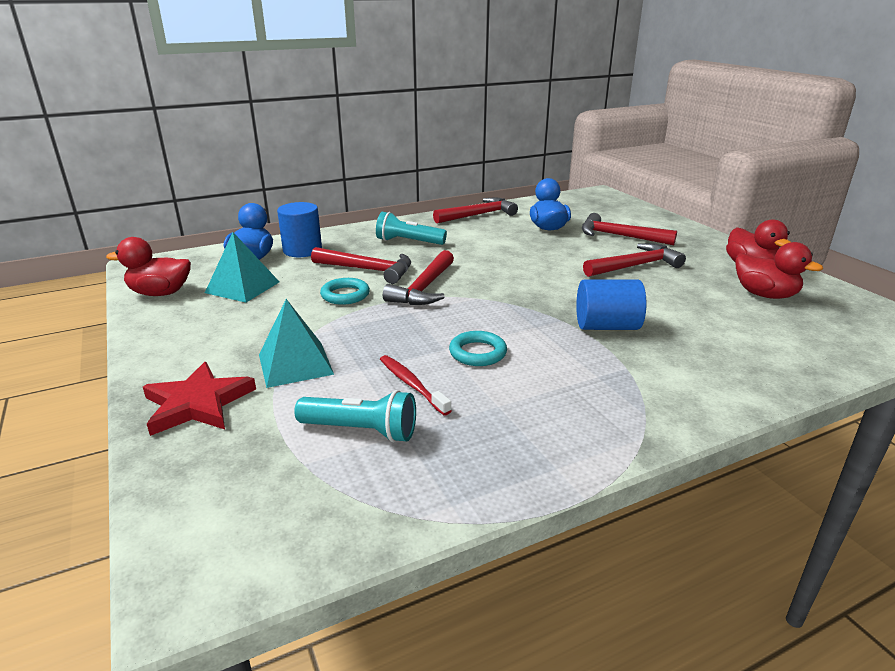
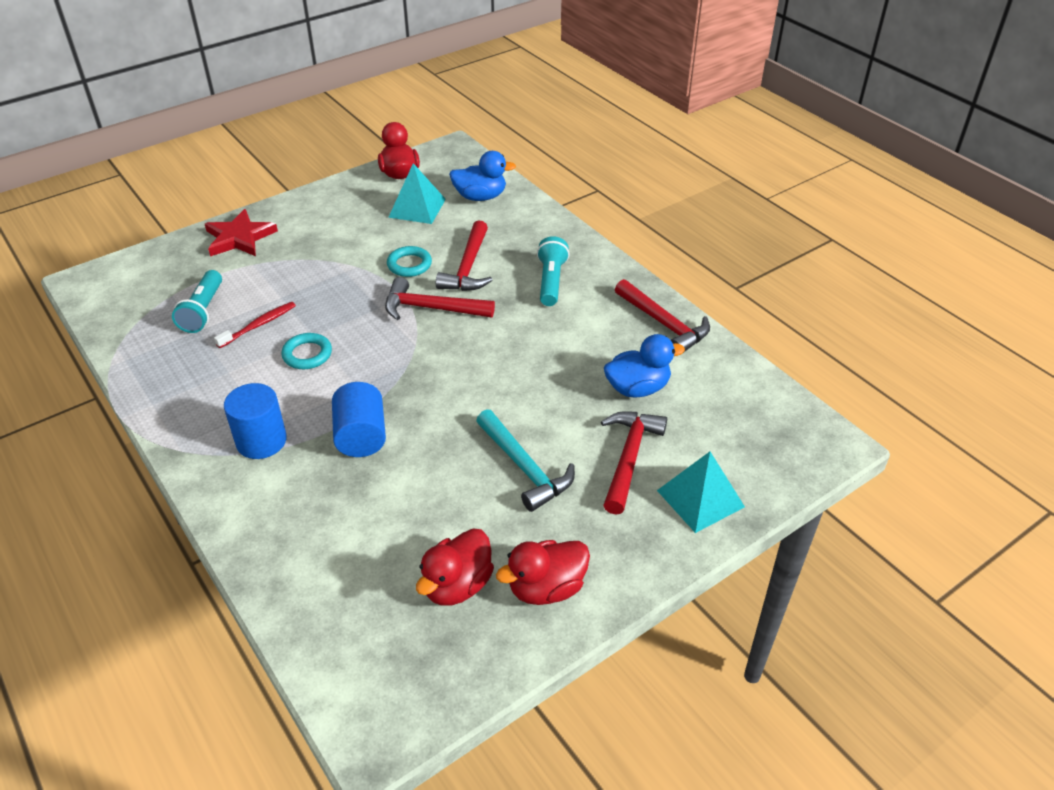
camera: 80 degrees right, 15 degrees up
turquoise pyramid [259,299,334,388] -> turquoise pyramid moved to [657,452,745,533]
blue cylinder [277,202,322,257] -> blue cylinder moved to [224,383,287,459]
red hammer [583,243,686,277] -> turquoise hammer [476,409,575,512]

